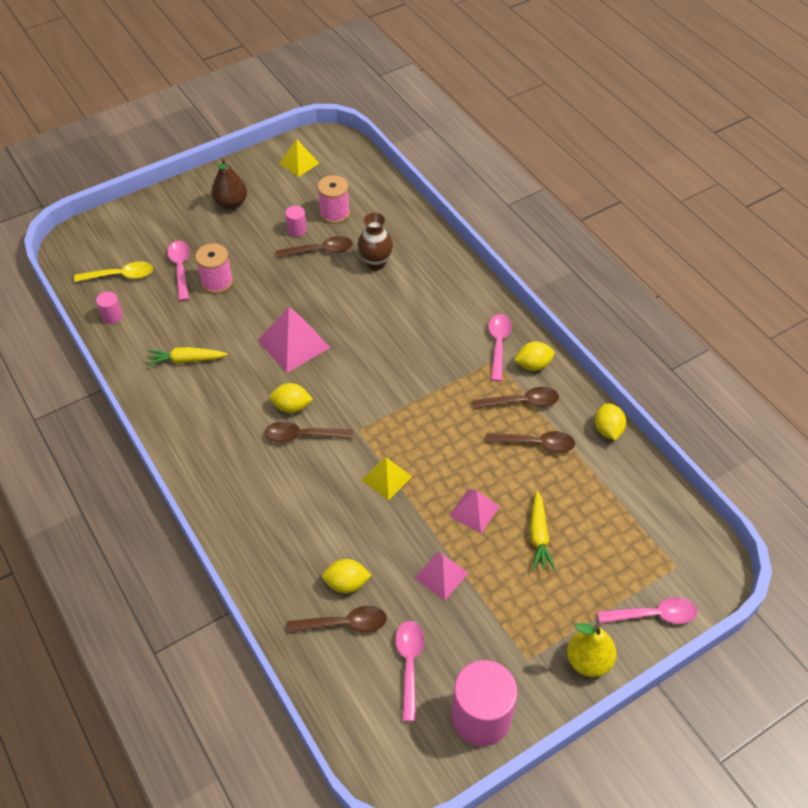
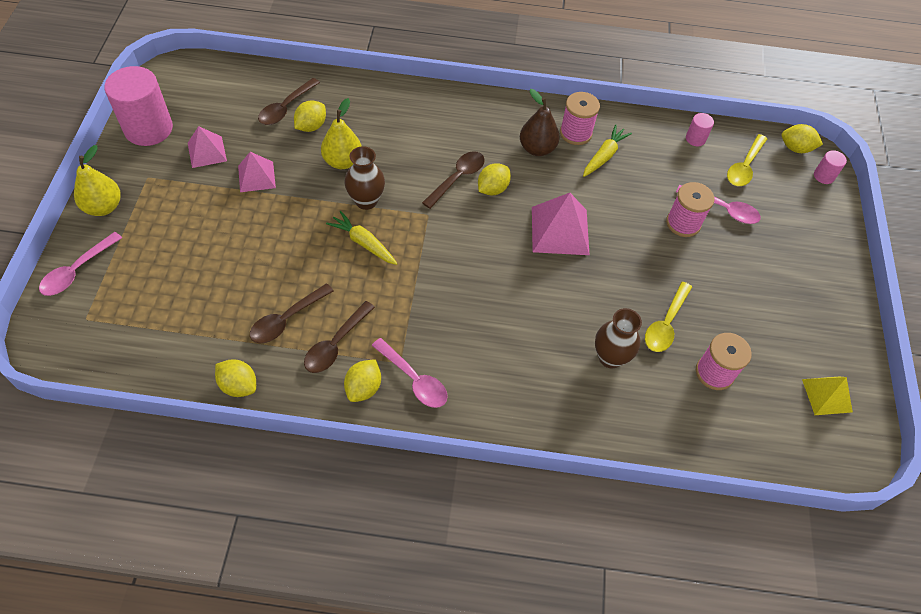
camera: 125 degrees right, 5 degrees up
brown pear [211,158,247,209] -> brown pear moved to [520,89,560,156]
brown spoon [276,236,353,258] -> yellow spoon [645,282,692,352]
pink cylinder [285,206,307,237] -> pink cylinder moved to [814,150,847,184]
yellow pyramid [361,457,412,501] -> brown vase [344,146,385,210]
pink spoon [395,621,425,721] -> none
pink pyramid [449,489,500,533] -> pink pyramid moved to [188,126,227,168]
yellow carrot [530,491,556,571] -> yellow carrot moved to [326,211,398,265]
none -> yellow pear [321,98,361,169]
none -> pink spool [560,92,600,145]
none -> yellow lemon [782,124,823,153]

